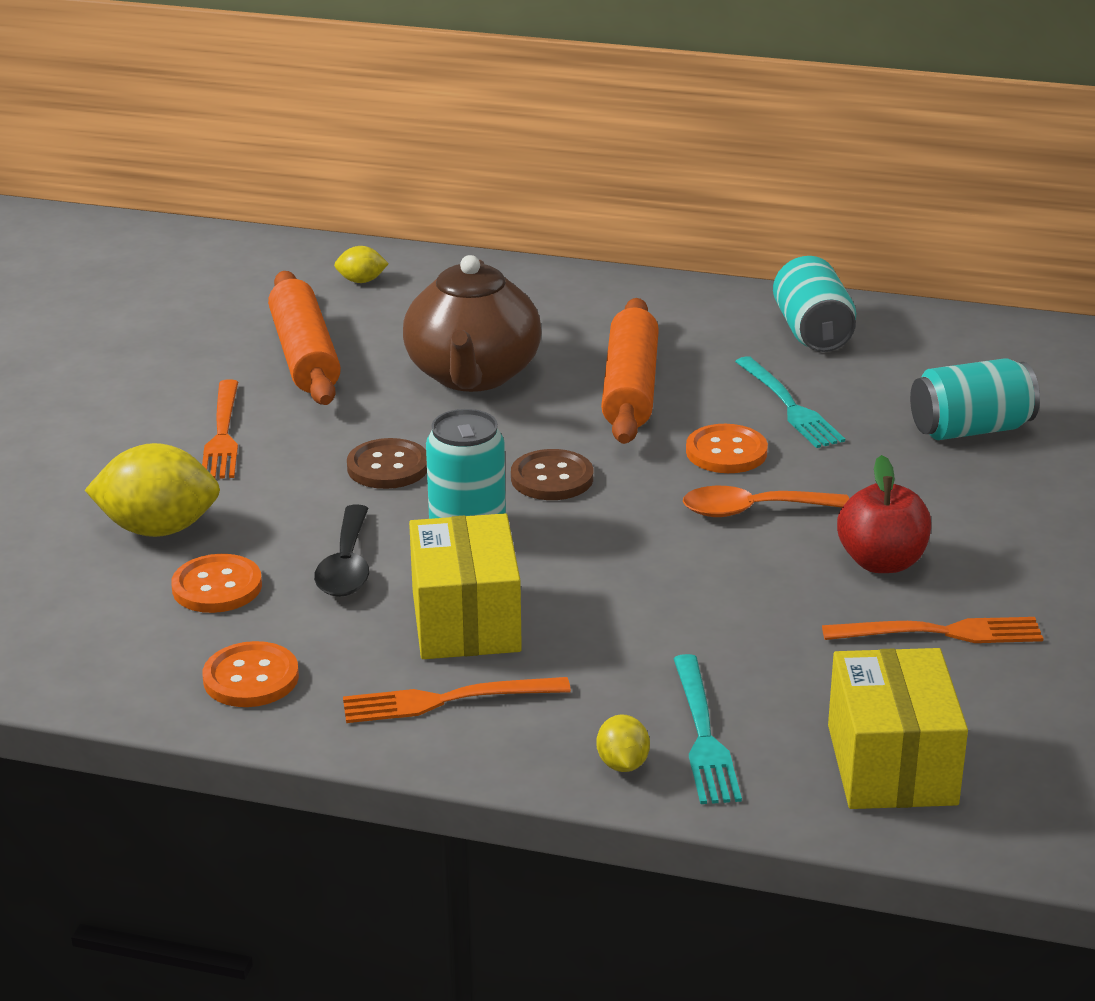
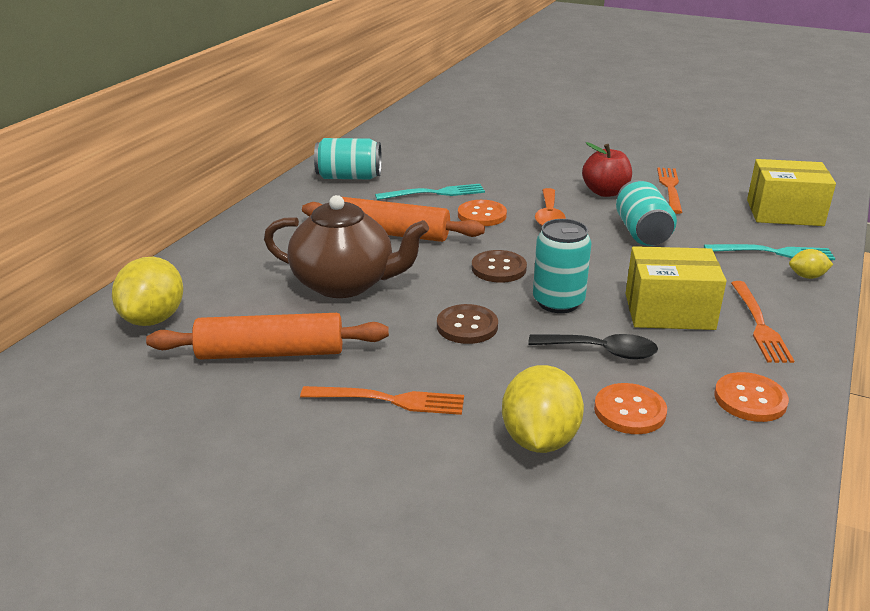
camera: 80 degrees left, 0 degrees up
yellow lemon [334,246,389,283] -> yellow lemon [112,257,183,326], size x2.03
turquoise can [910,358,1040,440] -> turquoise can moved to [616,180,677,246]

